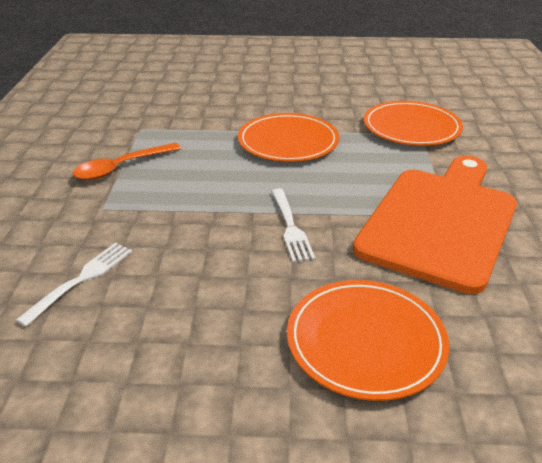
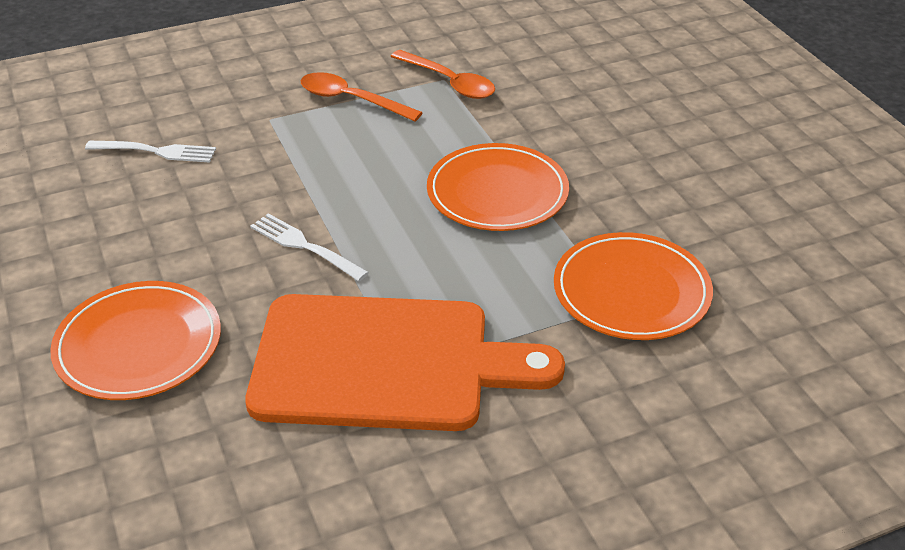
camera: 65 degrees right, 5 degrees up
white fork [271,189,315,263] -> white fork turned 75 degrees clockwise [250,213,369,281]
none -> orange spoon [390,50,495,99]

